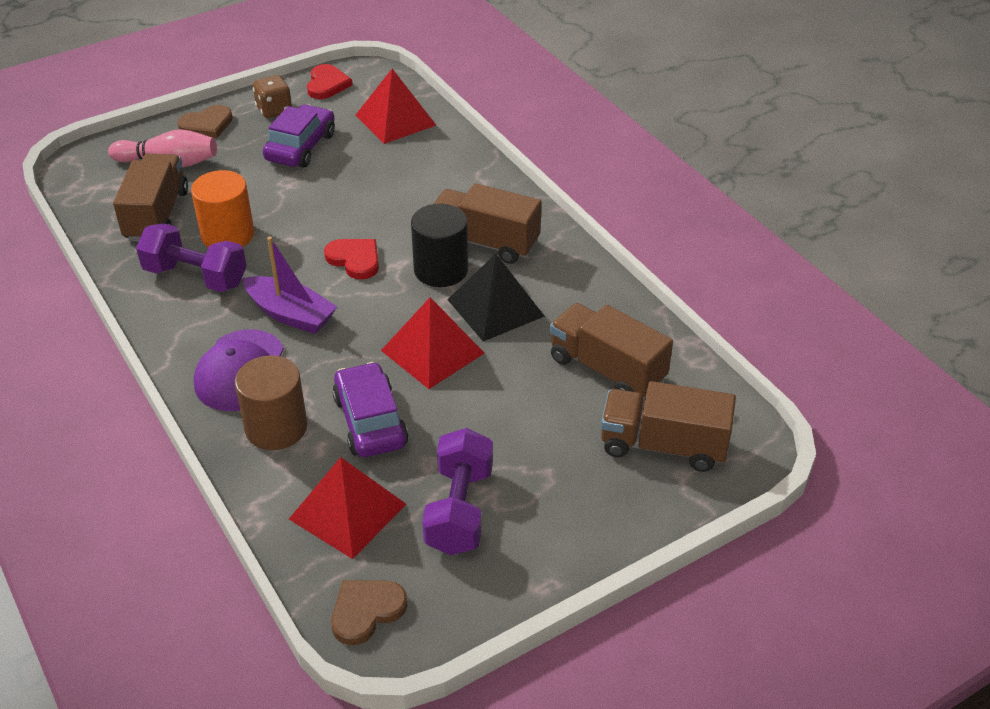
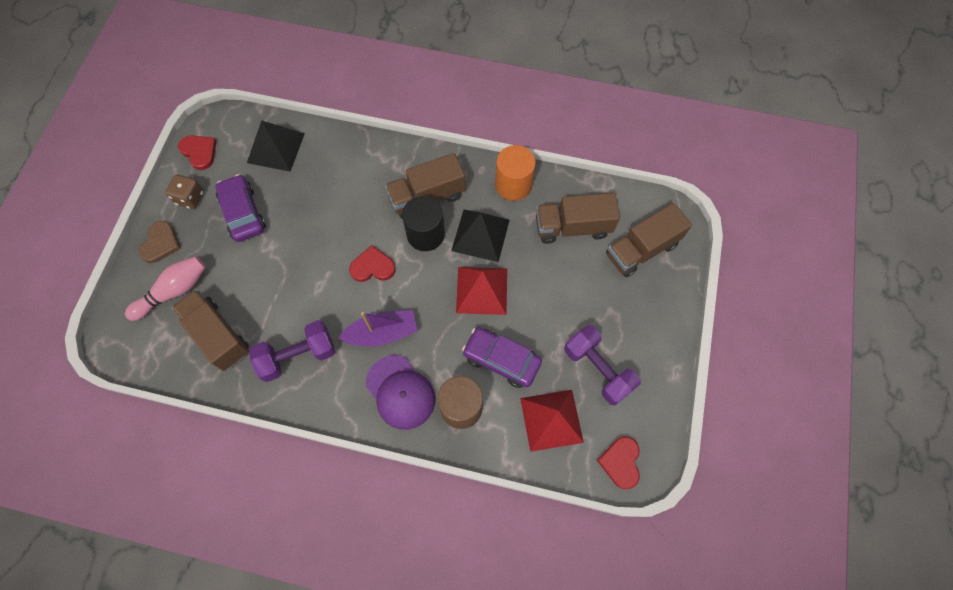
camera: 45 degrees left, 25 degrees up
orange cylinder [191,170,254,248] -> orange cylinder moved to [495,145,536,201]
brown heart [331,580,408,645] -> red heart [597,436,640,489]
red pyramid [355,69,436,144] -> black pyramid [247,120,305,172]

